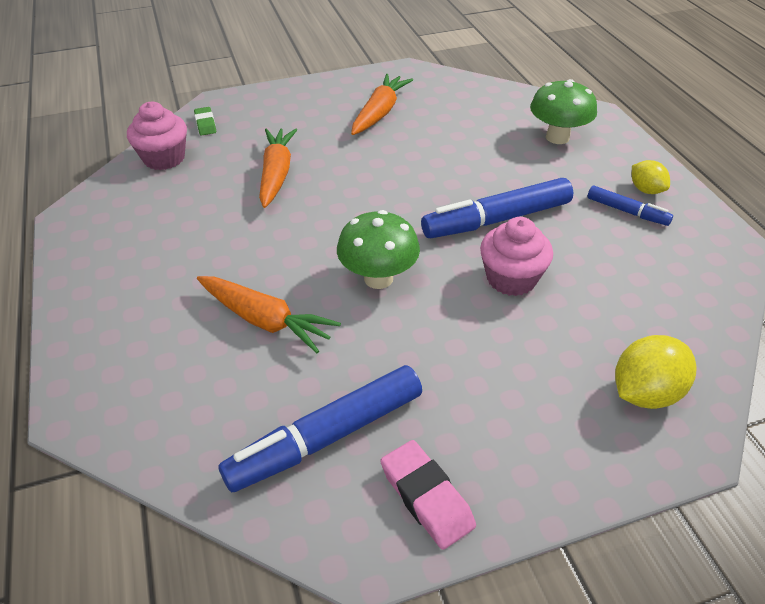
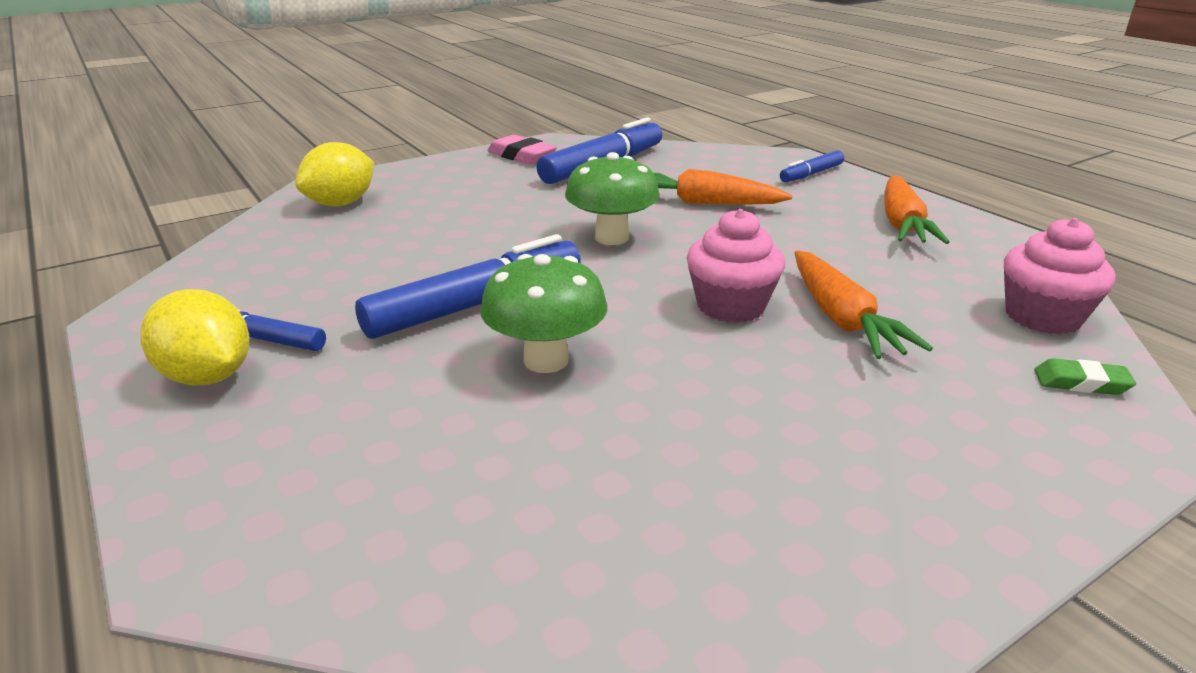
camera: 165 degrees right, 15 degrees down
green eraser [194,107,216,136] -> green eraser turned 45 degrees counterclockwise [1034,358,1136,395]
orange carrot [351,74,413,135] -> orange carrot moved to [884,175,949,244]
pink cupcake [480,217,553,296] -> pink cupcake moved to [687,209,785,323]
green mushroom [530,79,597,144] -> green mushroom moved to [480,254,607,373]
yellow lemon [632,160,670,194] -> yellow lemon [140,289,249,386], size x1.61
none -> blue marker [780,150,844,182]

